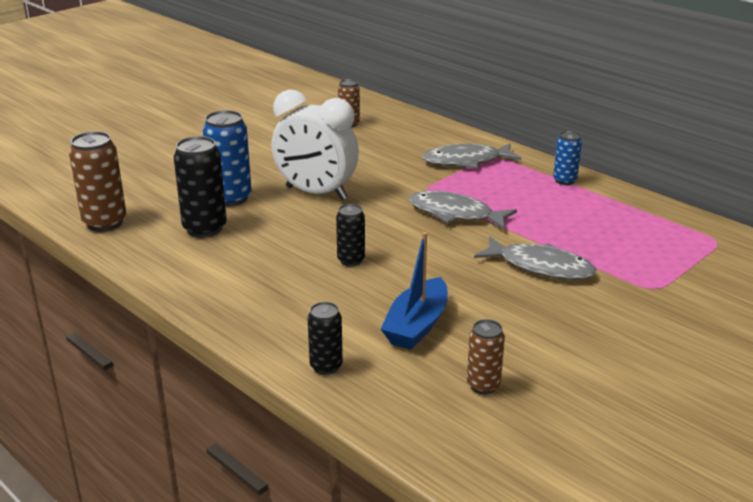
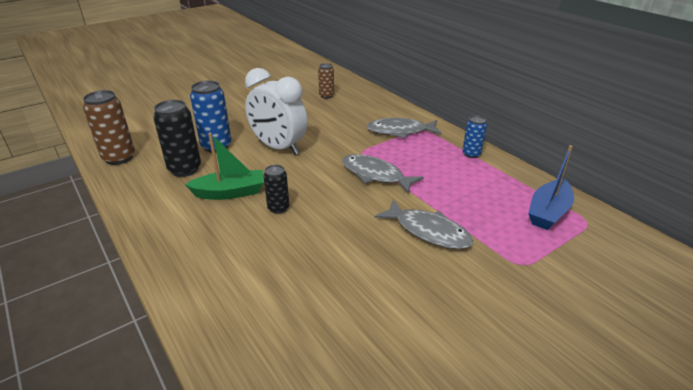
camera: 10 degrees right, 5 degrees up
black can [308,302,343,375] -> none
blue boat [381,232,448,350] -> blue boat moved to [528,145,574,230]
brown can [467,319,505,394] -> none
none -> green boat [185,133,264,200]

